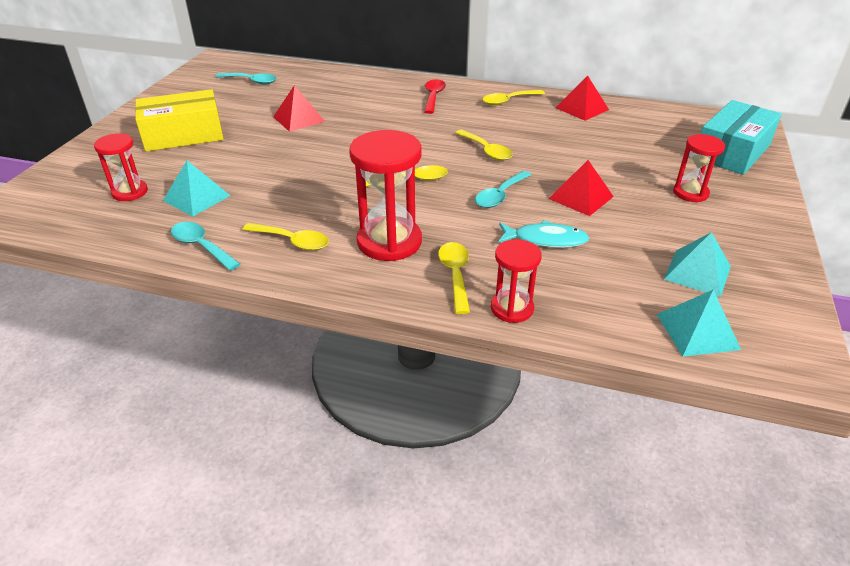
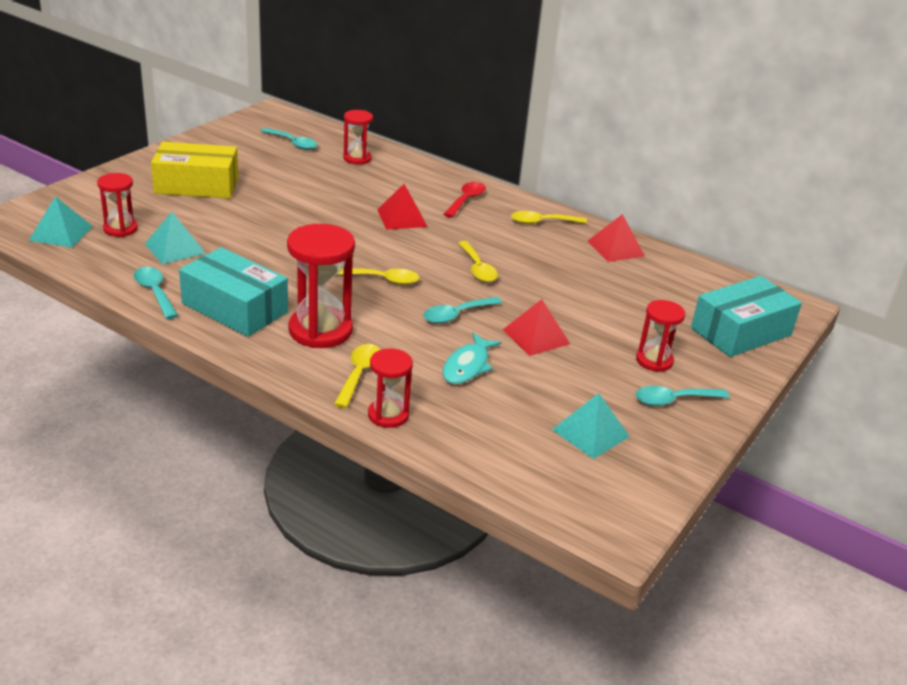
camera: 15 degrees right, 5 degrees down
yellow spoon [242,223,329,251] -> turquoise box [179,247,288,337]
red pyramid [273,85,325,132] -> red pyramid moved to [377,184,428,230]
turquoise fish [498,220,589,248] -> turquoise fish turned 90 degrees clockwise [443,333,502,384]
turquoise pyramid [657,290,741,356] -> turquoise pyramid moved to [29,196,93,248]
none -> red hourglass [343,110,373,165]
none -> turquoise spoon [635,386,730,406]

